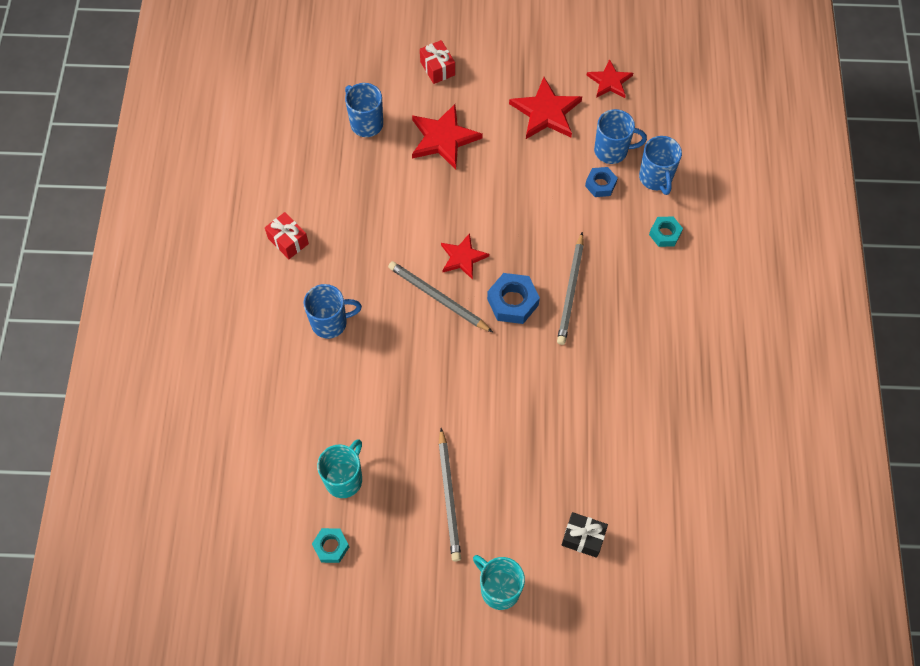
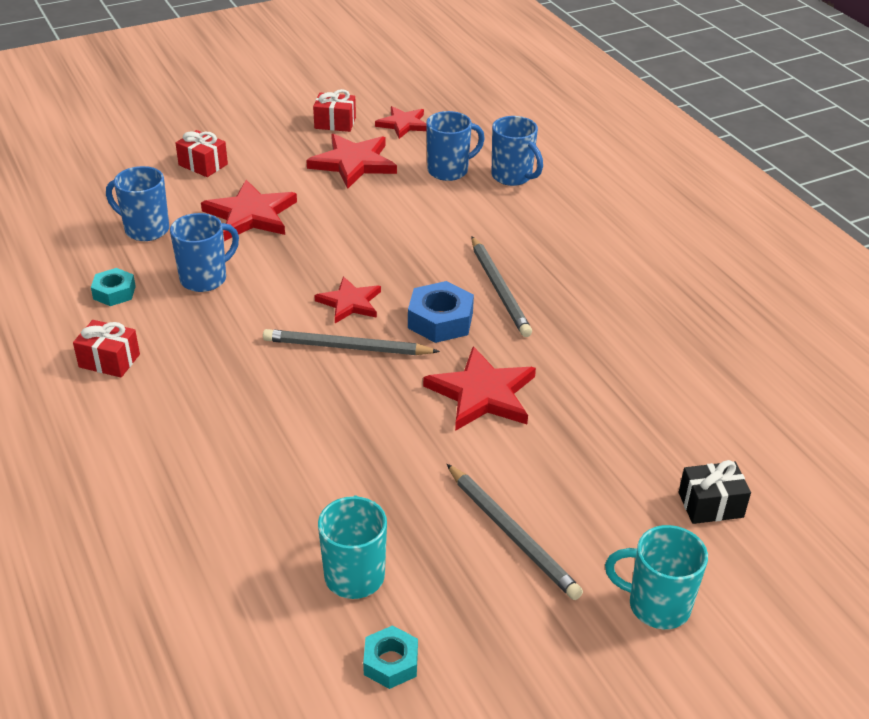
camera: 30 degrees left, 25 degrees down
blue mug [304,284,362,339] -> blue mug moved to [170,213,239,292]
blue nut [585,167,618,197] -> none
turquoise nut [649,216,683,247] -> turquoise nut moved to [91,268,136,306]
none -> red gift [313,89,356,132]
none -> red star [423,346,536,431]

